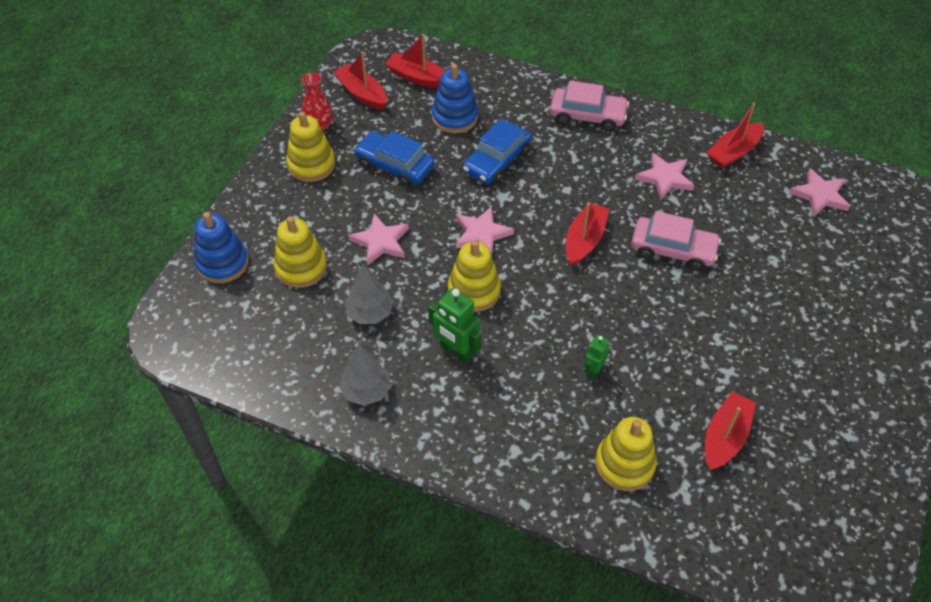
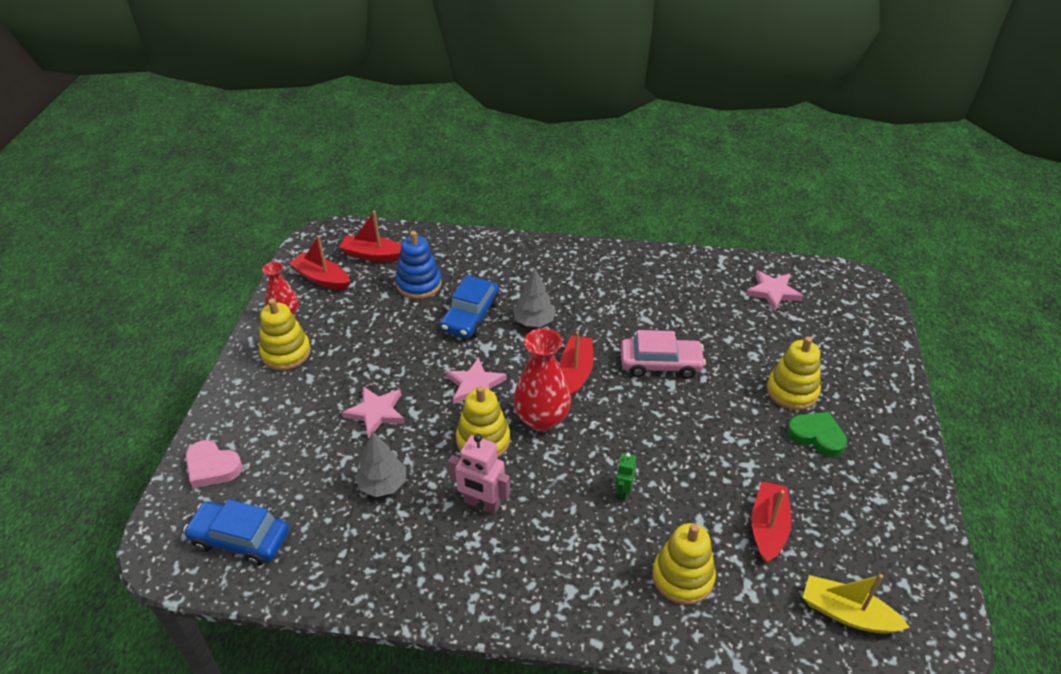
camera: 15 degrees left, 10 degrees down
blue stacking toy [194,212,249,283] -> pink heart [186,440,243,488]
yellow stacking toy [273,216,327,288] -> yellow stacking toy moved to [767,336,821,410]
grey tree [339,345,391,406] -> grey tree moved to [513,268,556,327]
blue car [353,131,435,187] -> blue car moved to [183,500,289,566]
green robot [428,288,481,364] -> pink robot [448,434,510,514]
pink car [550,81,629,131] -> none
pink star [635,152,695,200] -> none
red boat [707,103,764,168] -> none
none -> red vase [513,328,571,432]
none -> green heart [787,412,847,457]
none -> yellow boat [803,574,910,634]

